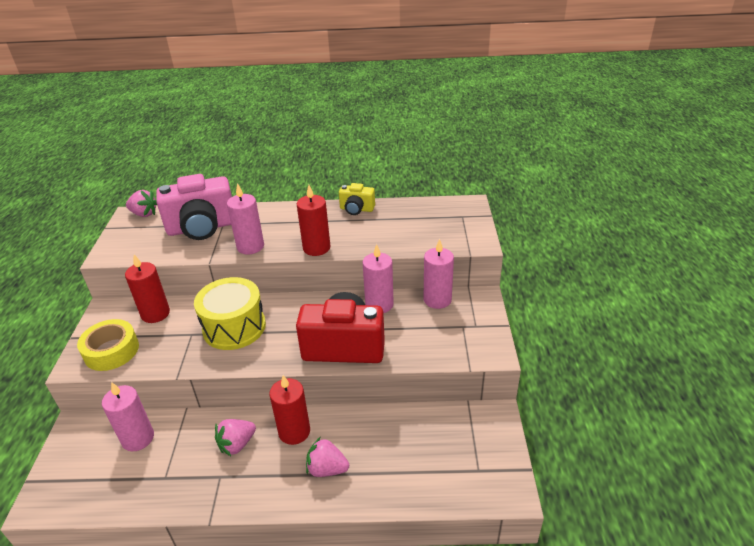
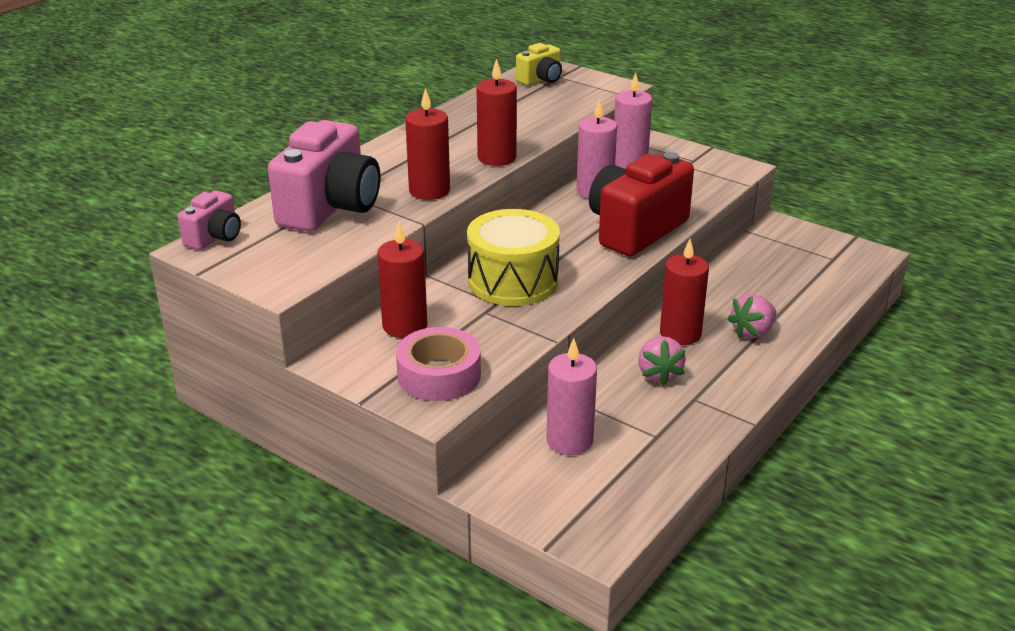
camera: 55 degrees left, 5 degrees down
yellow tape [77,319,139,371] -> pink tape [396,327,481,401]
pink strawberry [126,190,157,217] -> pink camera [178,190,241,250]
pink candle [227,183,264,254] -> red candle [405,88,450,200]
yellow camera [339,183,375,215] -> yellow camera moved to [516,43,562,85]

